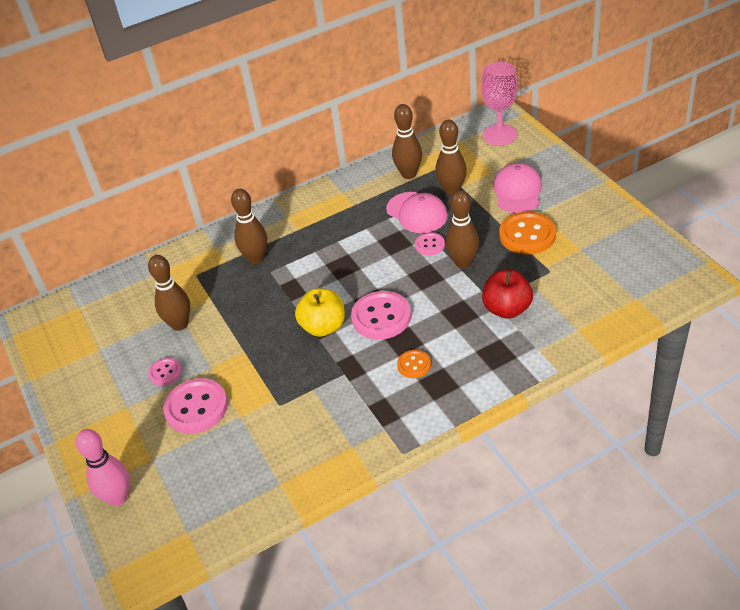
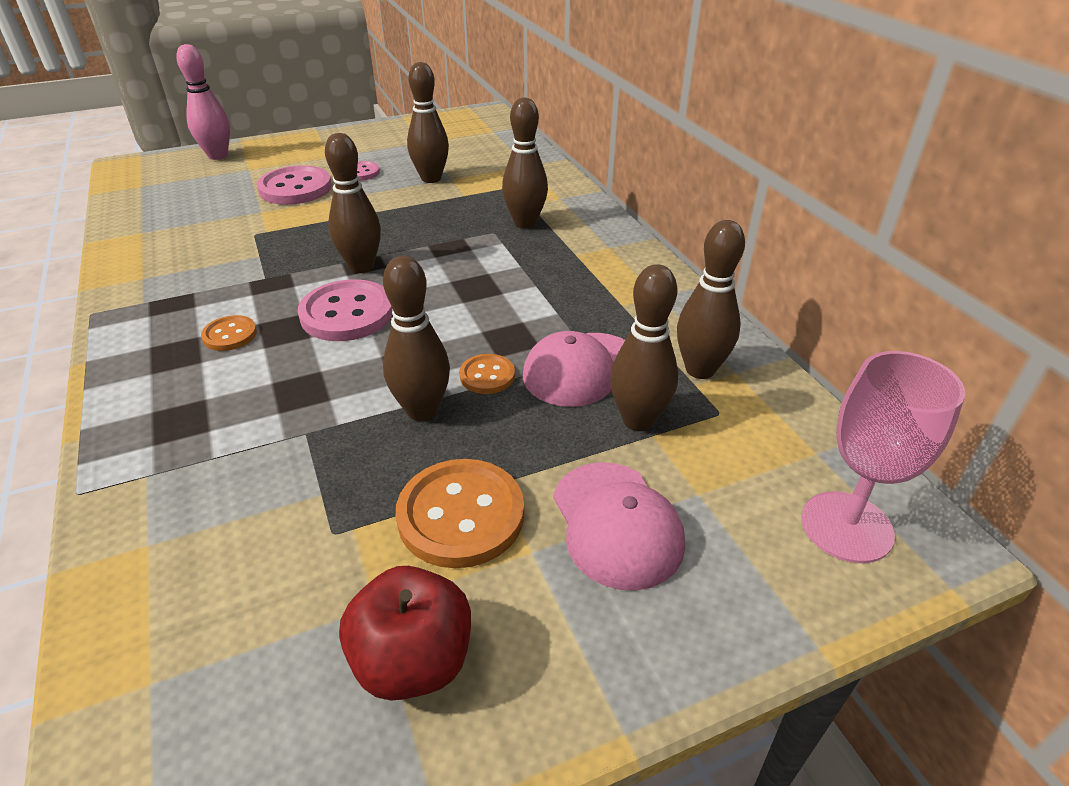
camera: 90 degrees right, 5 degrees down
yellow apple [295,288,345,337] -> brown bowling pin [325,133,381,273]
pink button [415,232,445,256] -> orange button [459,354,515,394]
red apple [482,270,533,319] -> red apple moved to [339,566,471,701]
pink cap [493,163,542,213] -> pink cap turned 60 degrees clockwise [553,462,685,591]

